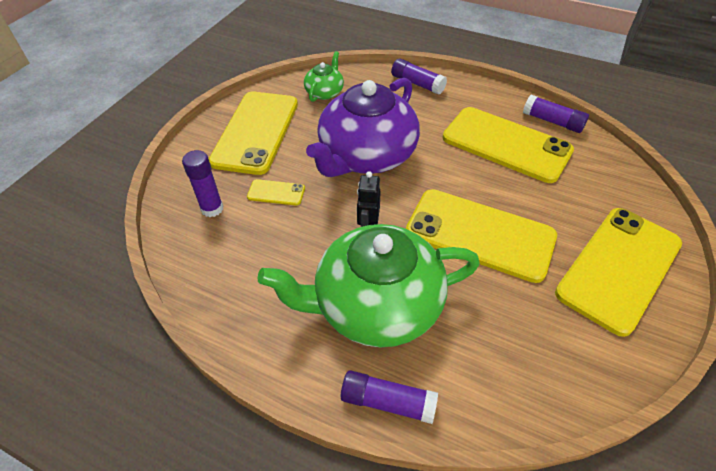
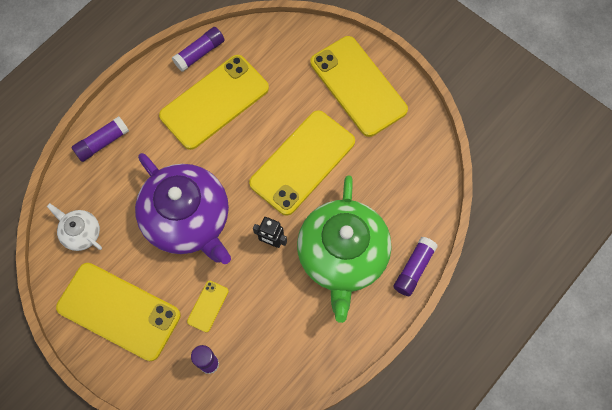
camera: 75 degrees left, 20 degrees up
green teapot [304,51,344,102] -> white teapot [47,203,102,251]

